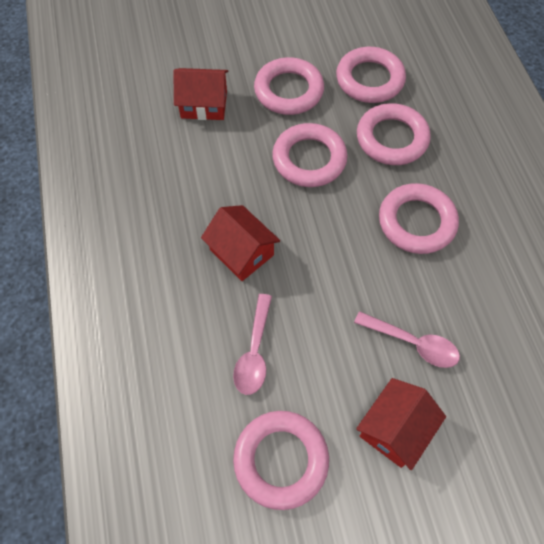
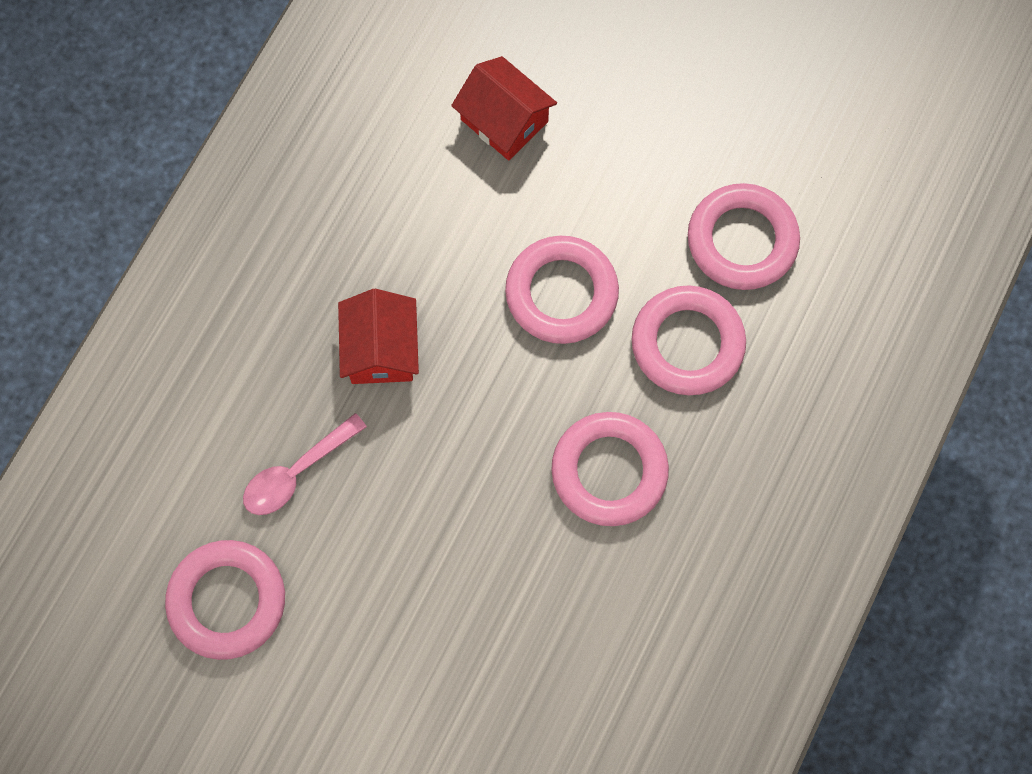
camera: 40 degrees right, 10 degrees up
pink ring [254,57,324,115] -> none
pink spoon [354,311,460,368] -> none
red house [356,378,446,470] -> none

